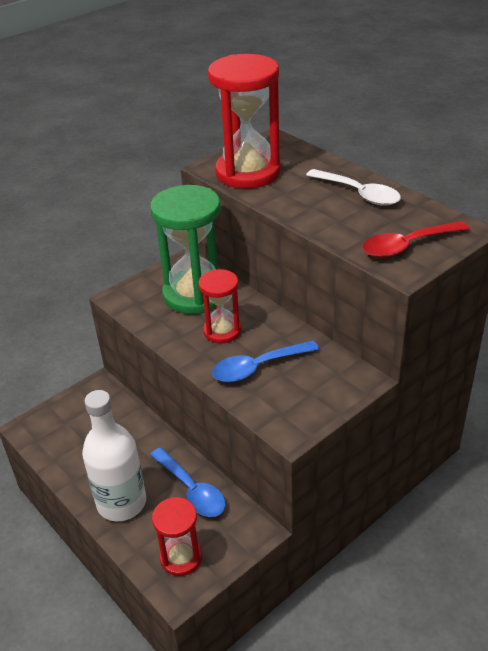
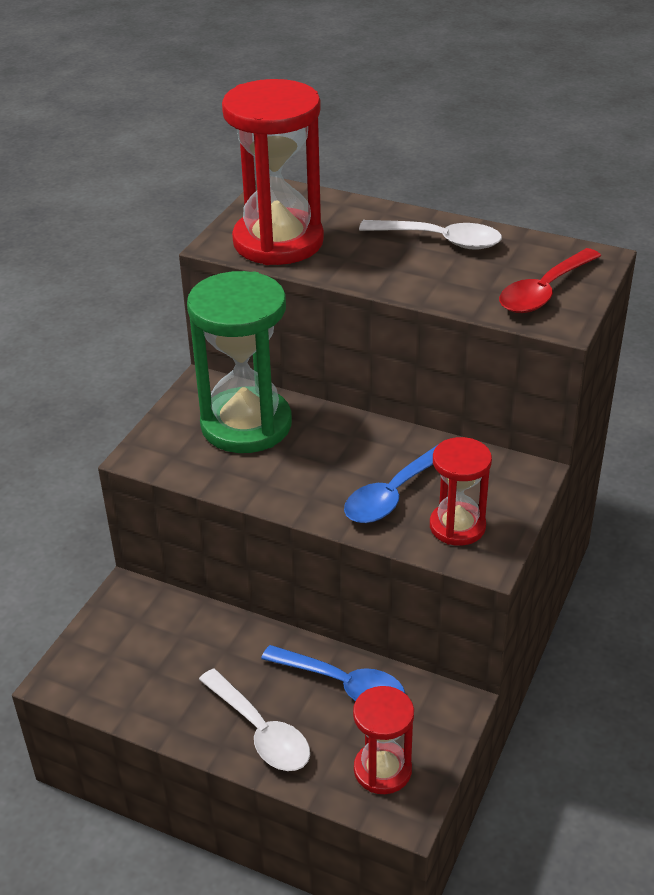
camera: 25 degrees left, 0 degrees up
white bottle [82,390,146,521] -> white spoon [199,668,310,771]
red hourglass [198,269,241,343] -> red hourglass moved to [430,437,492,546]

